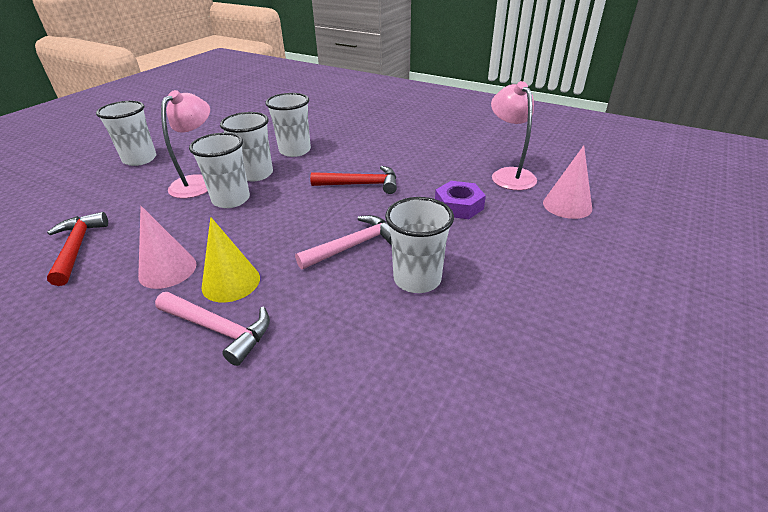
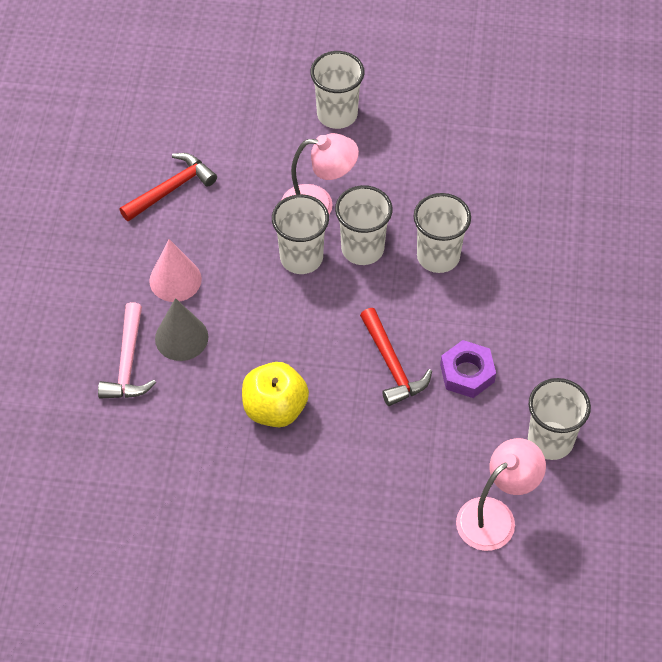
camera: 65 degrees right, 20 degrees up
yellow cone [201,217,260,302] -> grey cone [155,298,208,361]
pink hammer [295,215,392,269] -> yellow apple [242,362,309,427]
white cup [385,197,454,293] -> white cup moved to [528,378,591,460]
purple nut [435,181,486,219] -> purple nut moved to [440,340,496,398]
pink cone [543,146,592,219] -> none

